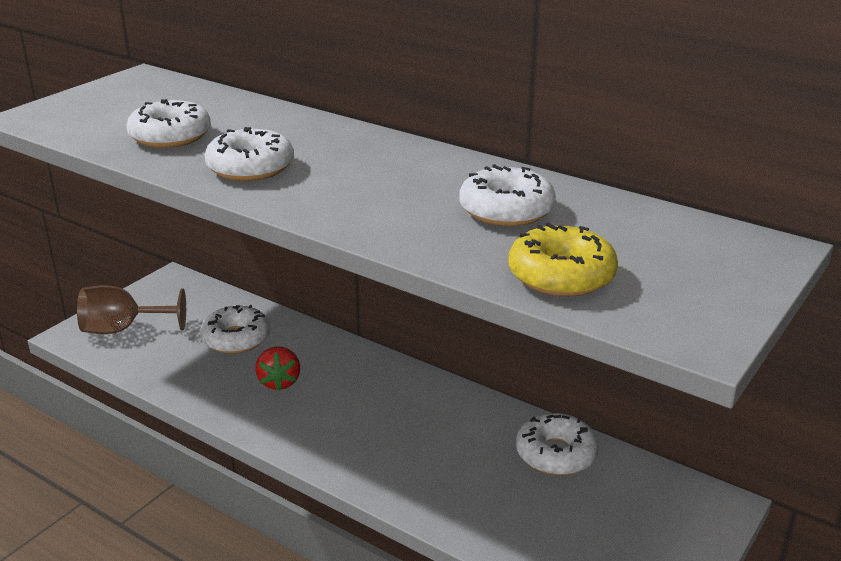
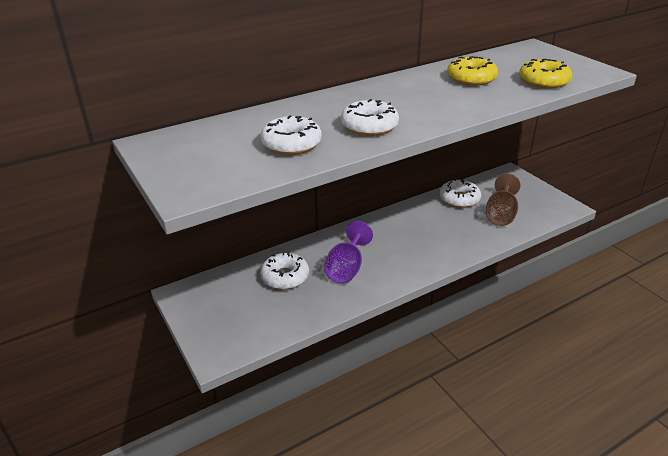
camera: 65 degrees left, 5 degrees up
brown goblet [77,285,186,334] -> brown goblet moved to [486,174,521,226]
red strawberry [255,346,300,391] -> purple goblet [324,221,373,283]
white donut [459,164,556,226] -> yellow donut [447,56,498,86]

